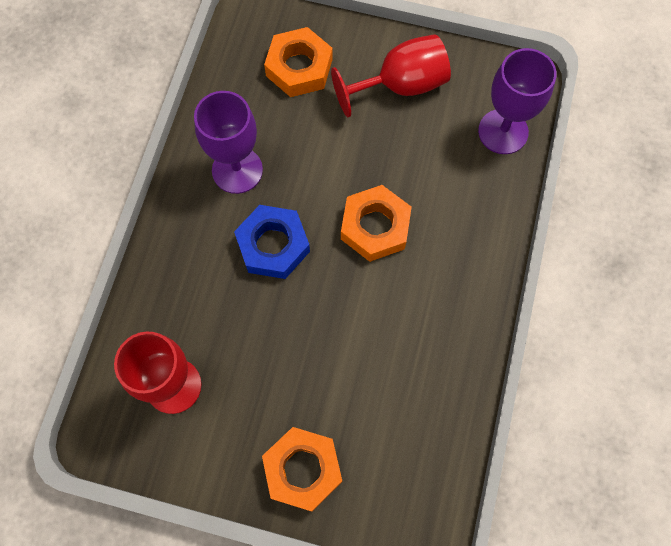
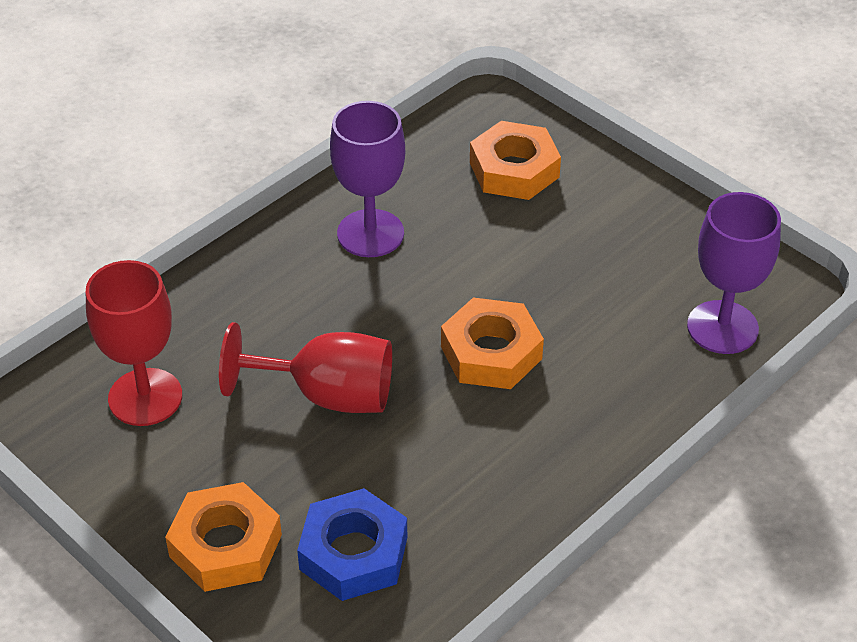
camera: 30 degrees right, 25 degrees down
blue nut [234,205,310,279] -> blue nut moved to [297,488,407,601]
red goblet [331,34,451,117] -> red goblet moved to [219,322,392,413]

